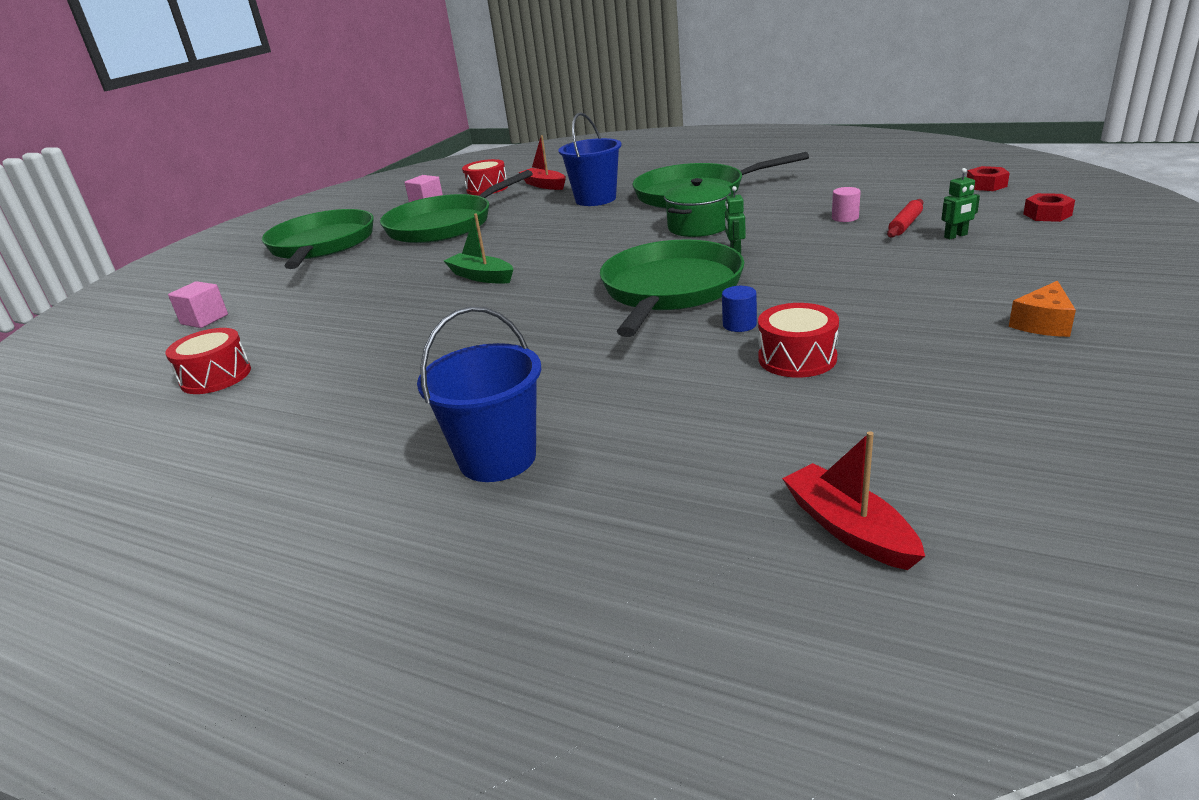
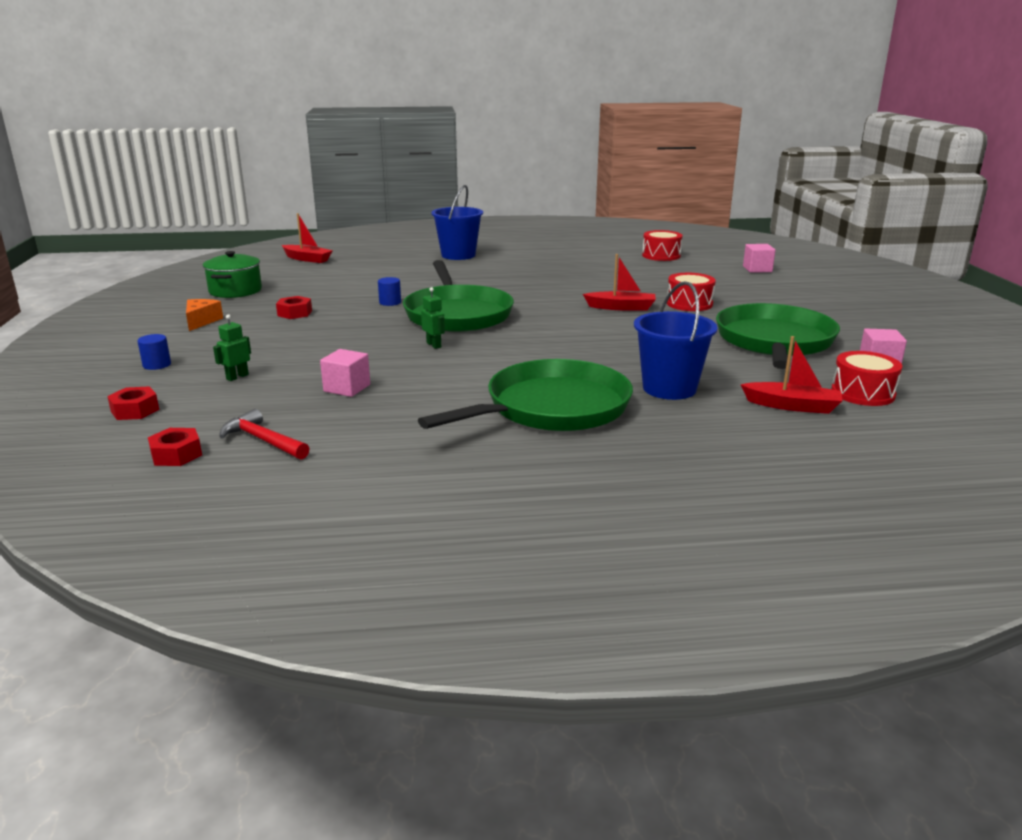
camera: 145 degrees right, 5 degrees down
green pan [262,209,374,269] -> none
green boat [444,213,514,284] -> red boat [583,254,656,311]
green pot [664,178,731,237] -> green pot moved to [203,251,262,298]
red drum [758,303,839,378] -> red drum moved to [667,273,716,311]
pink cylinder [832,187,861,222] -> pink cube [320,349,370,397]
red rolling pin [887,199,923,238] -> none
none -> blue cylinder [137,334,171,370]
none -> red hammer [219,409,310,460]
none -> red nut [276,296,312,319]

